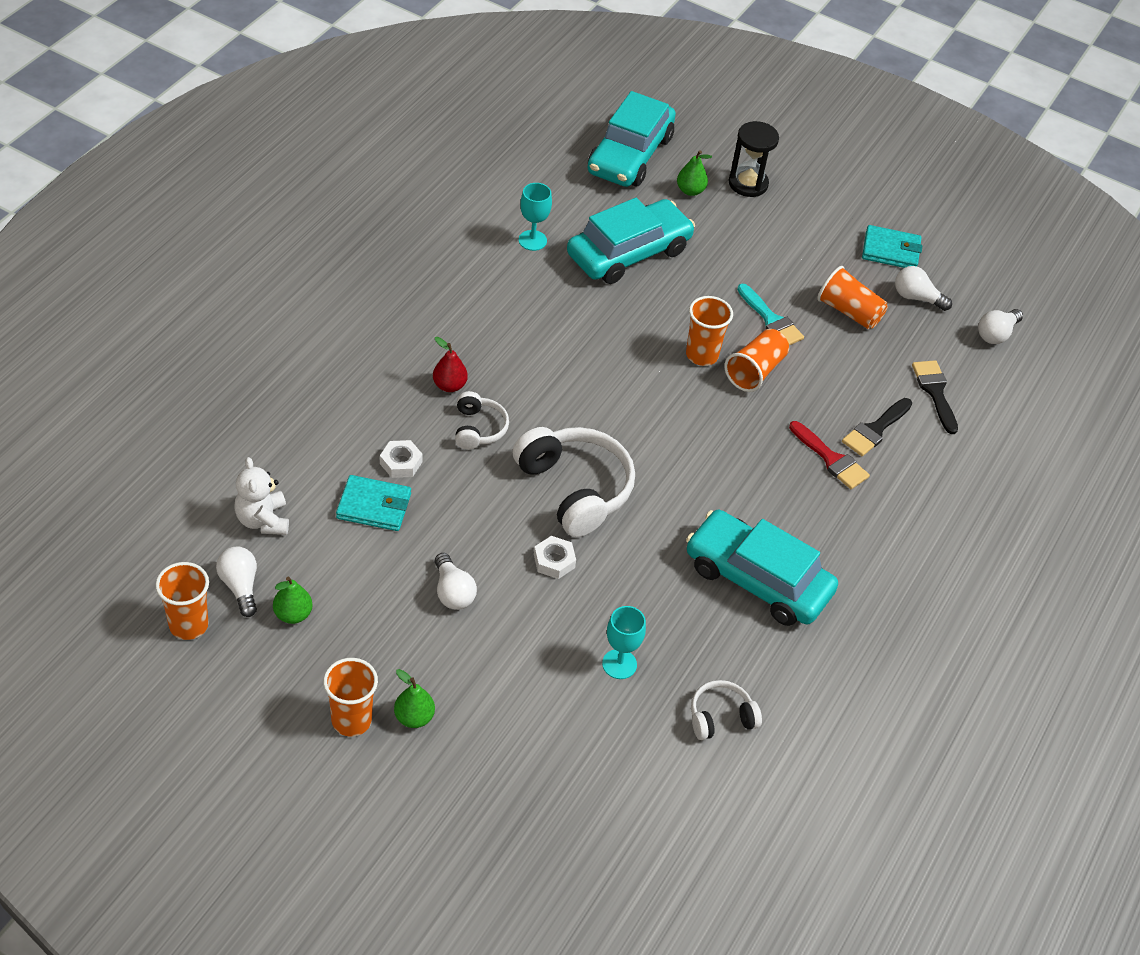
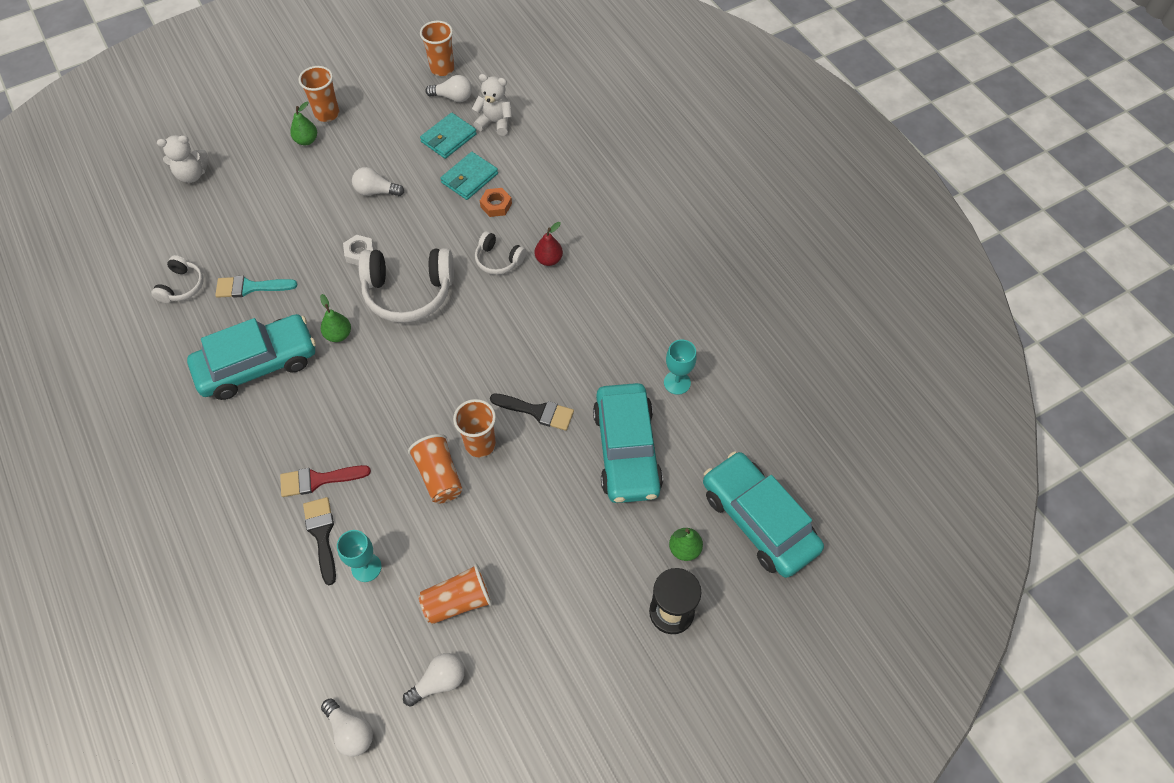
camera: 125 degrees right, 10 degrees up
green pear [273,577,313,624] -> green pear moved to [320,294,351,342]
white nut [380,440,423,478] -> orange nut [480,188,512,217]
turquoise goblet [602,606,646,679] -> turquoise goblet moved to [337,530,381,582]
turquoise brush [737,284,804,345] -> turquoise brush moved to [215,276,297,298]
turquoise wallet [862,225,922,268] -> turquoise wallet moved to [420,113,477,159]
black brush [912,360,958,434] -> black brush moved to [490,393,574,431]
white light bulb [978,309,1023,344] -> white light bulb turned 150 degrees clockwise [321,698,373,757]
none -> white teddy bear [157,135,209,183]

